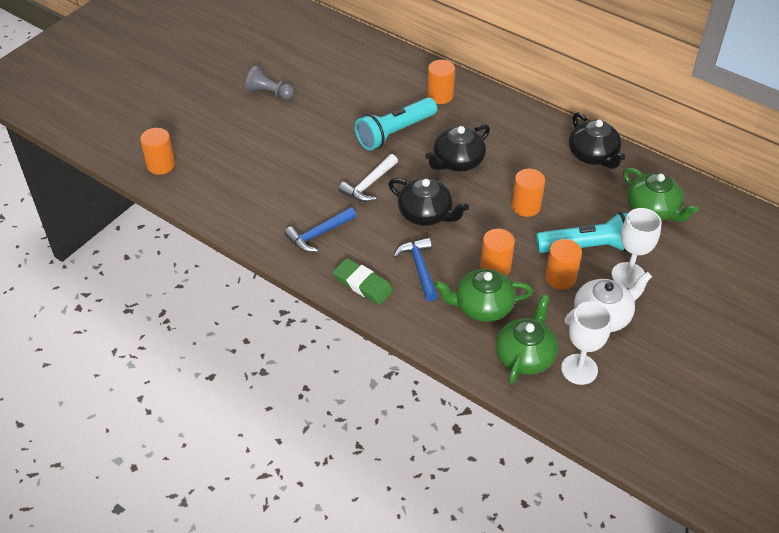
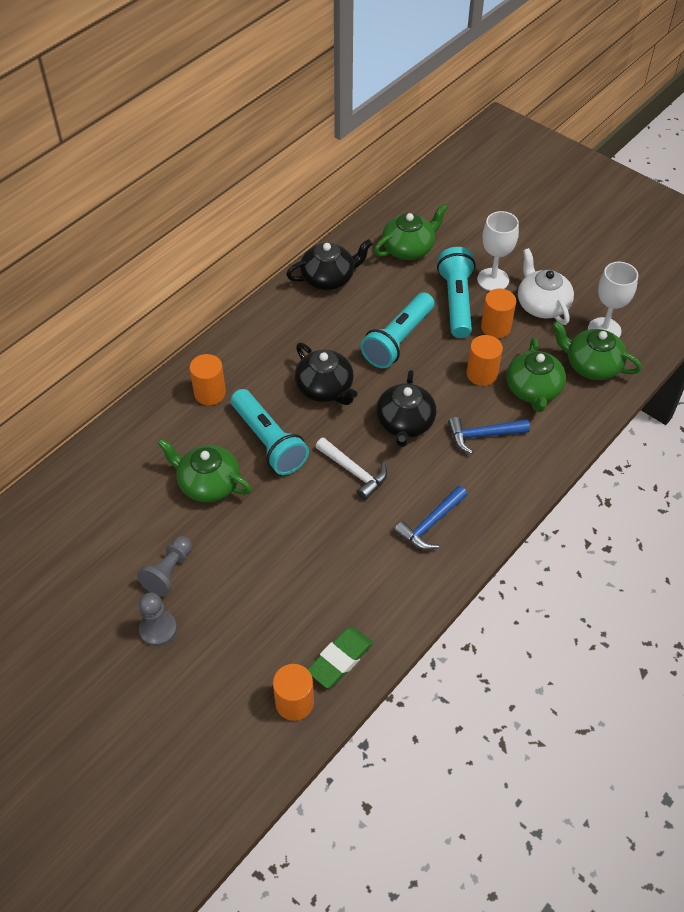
camera: 85 degrees left, 5 degrees up
blue hammer [284,207,356,252] -> blue hammer turned 75 degrees clockwise [394,486,467,550]
green eraser [333,258,393,305] -> green eraser moved to [307,627,373,688]
black teapot [388,178,469,226] -> black teapot turned 150 degrees clockwise [376,370,436,447]
orange cylinder [512,169,545,217] -> turquoise flashlight [361,292,434,368]
none -> grey pawn [139,593,177,647]
none -> green teapot [157,438,252,502]

